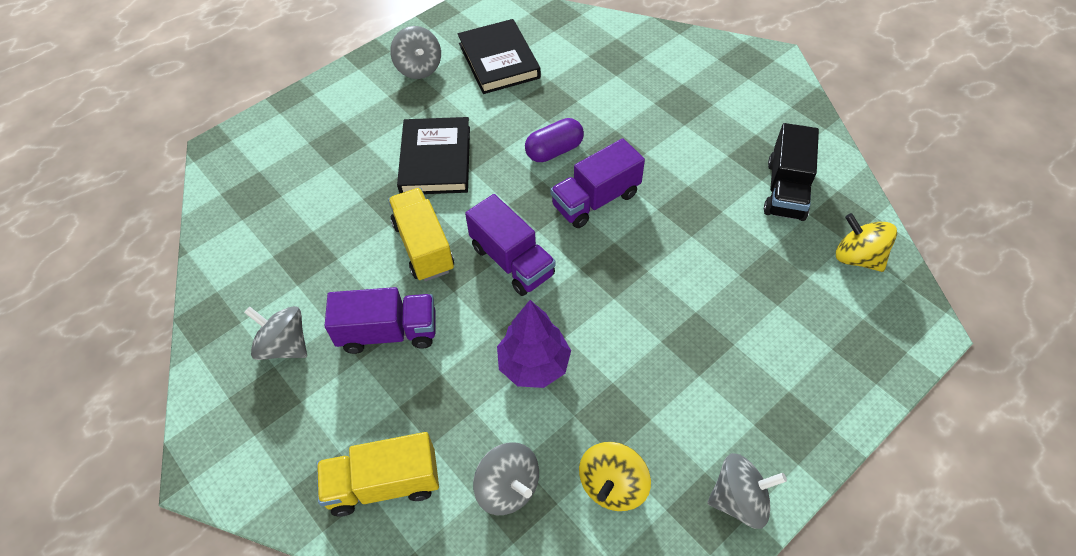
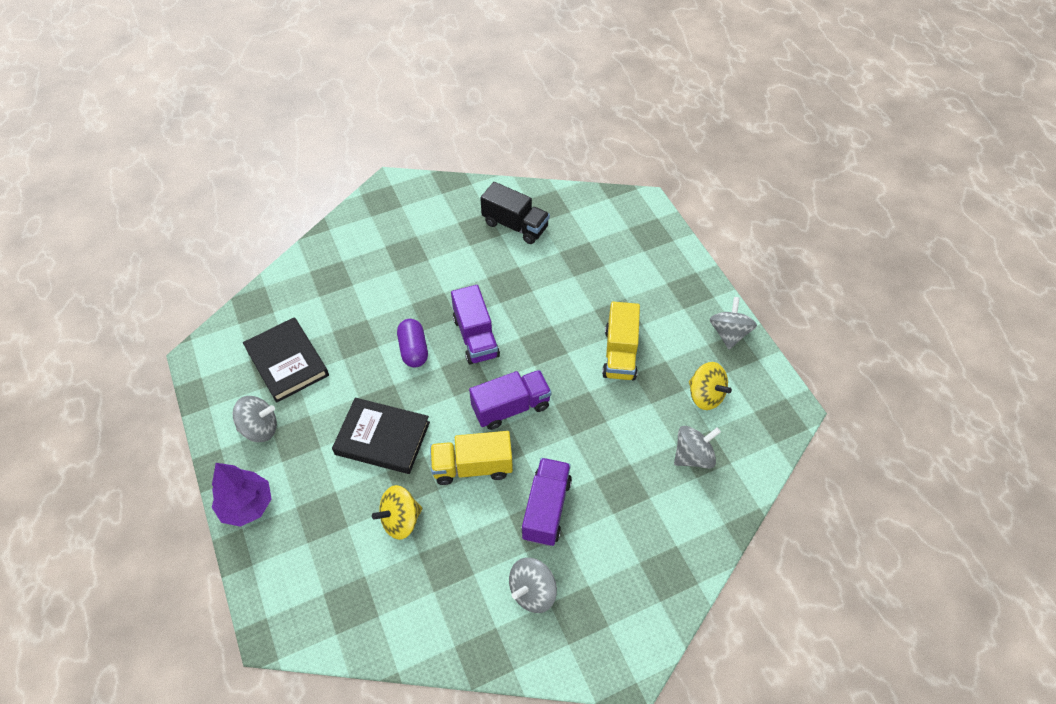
camera: 75 degrees left, 0 degrees up
yellow truck [317,432,439,517] -> yellow truck moved to [602,302,640,380]
black book [458,19,541,94] -> black book turned 60 degrees clockwise [243,317,329,403]
purple tree [497,300,571,388] -> purple tree moved to [212,463,272,527]
yellow spinning top [836,213,897,272] -> yellow spinning top moved to [372,485,422,540]

